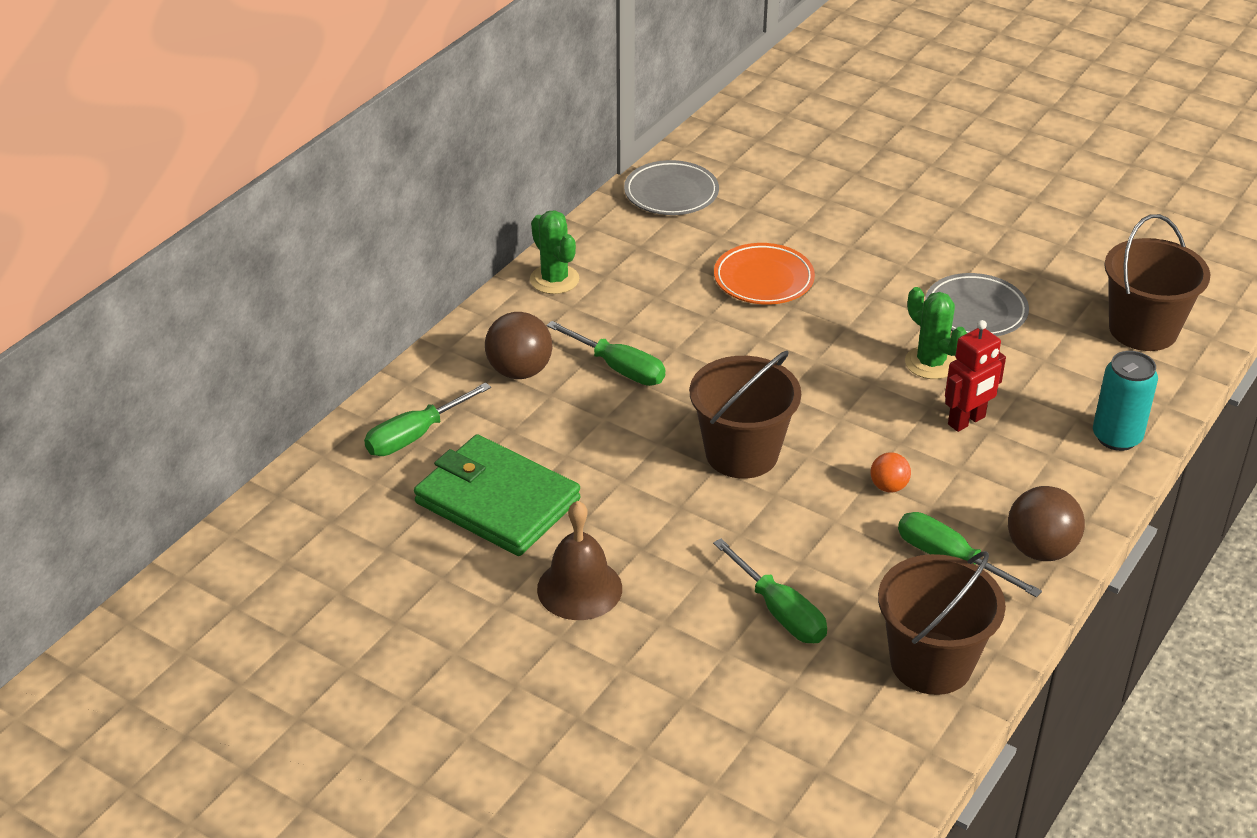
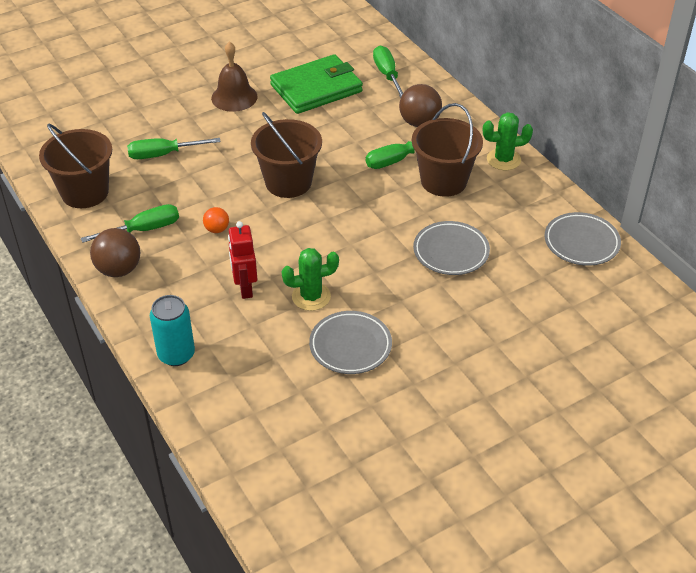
camera: 115 degrees right, 5 degrees up
orange plate [714,243,815,305] -> grey plate [413,221,490,275]
brown bucket [1104,214,1210,351] -> brown bucket moved to [412,103,483,197]

